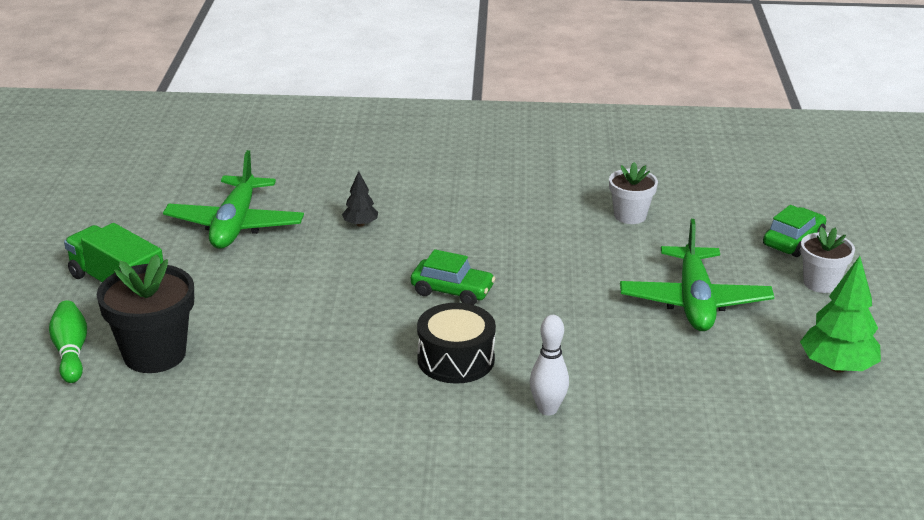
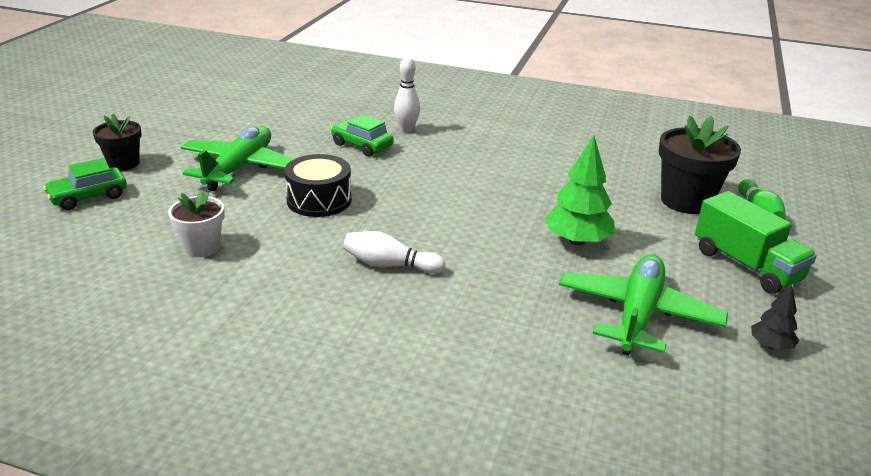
camera: 165 degrees left, 0 degrees up
black tree [342,171,378,227] -> black tree moved to [751,285,799,350]
green car [411,249,495,305] -> green car moved to [331,115,394,156]
black drum [417,303,496,384] -> black drum moved to [284,154,352,217]
white flower pot [800,227,855,293] -> black flower pot [93,114,142,171]
green tree [800,256,881,372] -> green tree moved to [544,135,615,246]
none -> white bowling pin [343,231,445,274]

